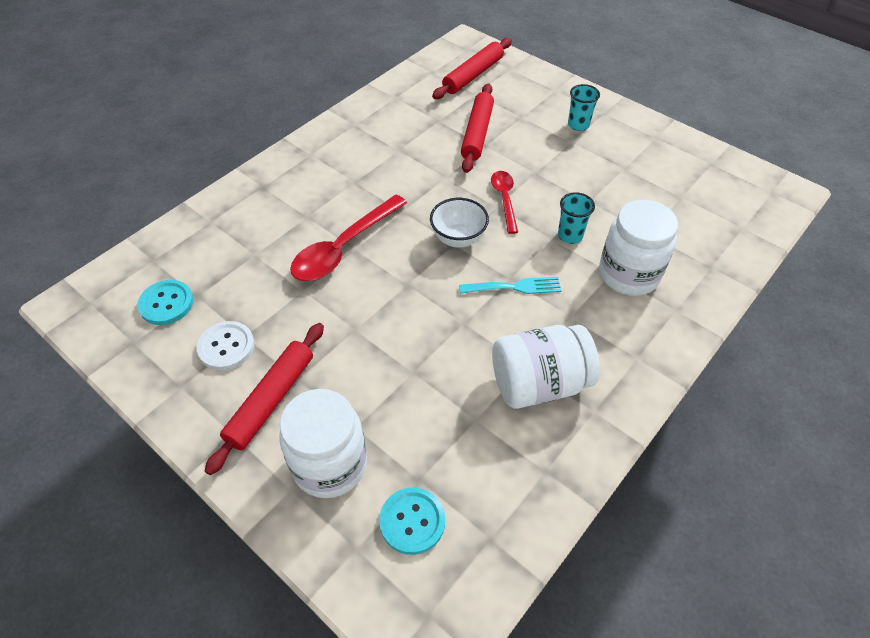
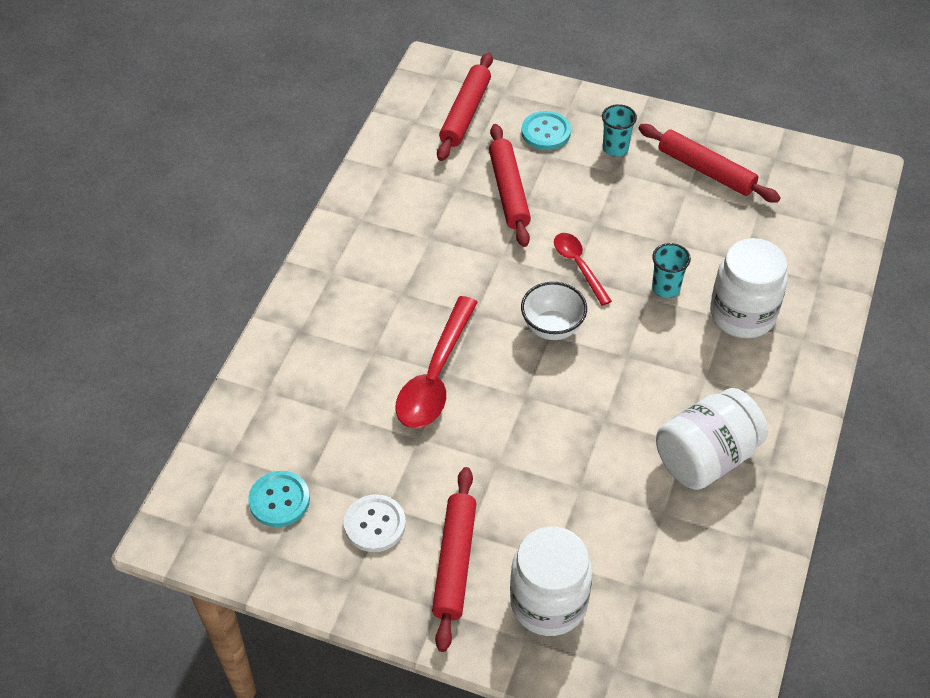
camera: 20 degrees left, 0 degrees up
turquoise button [379,487,445,555] -> turquoise button moved to [521,111,571,150]
turquoise fork [459,277,561,294] -> none
none -> red rolling pin [638,124,781,203]

